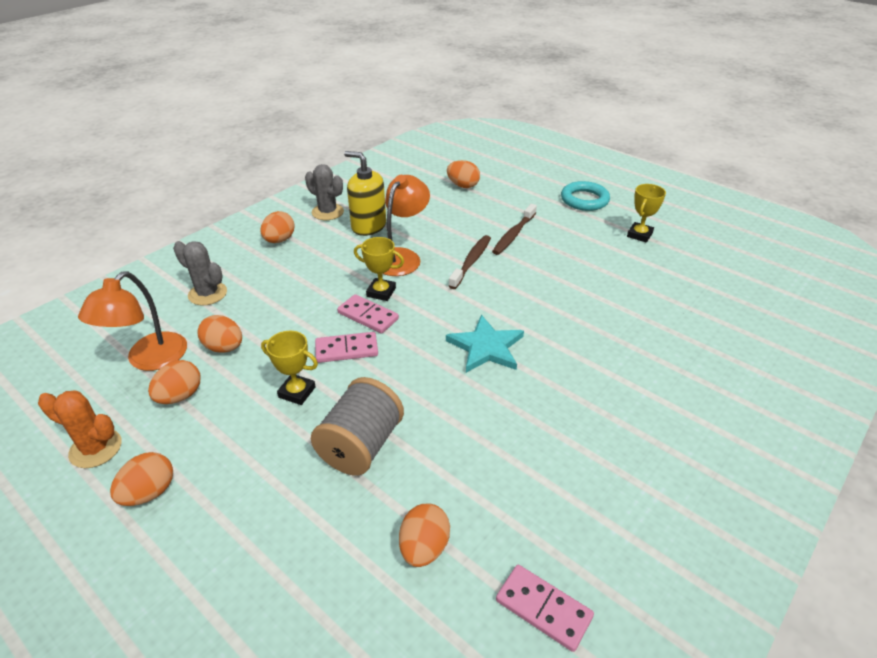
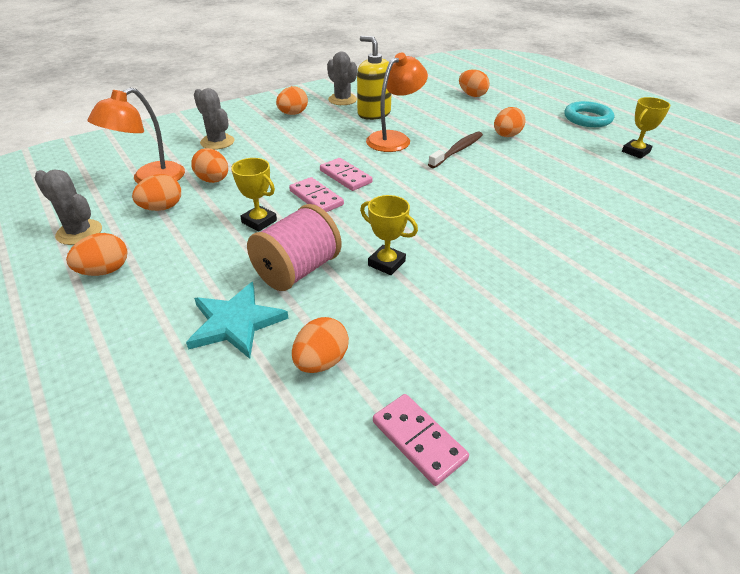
camera: 15 degrees right, 0 degrees up
orange cactus [38,390,121,468] -> grey cactus [34,170,102,245]
grey spool [311,377,404,475] -> pink spool [247,204,342,291]
pink domino [315,332,378,363] -> pink domino turned 45 degrees clockwise [289,177,344,212]
yellow trophy [354,237,404,301] -> yellow trophy moved to [360,195,418,275]
turquoise star [446,315,524,373] -> turquoise star moved to [186,282,289,359]
brown toothbrush [492,204,537,255] -> orange egg [494,107,525,137]

